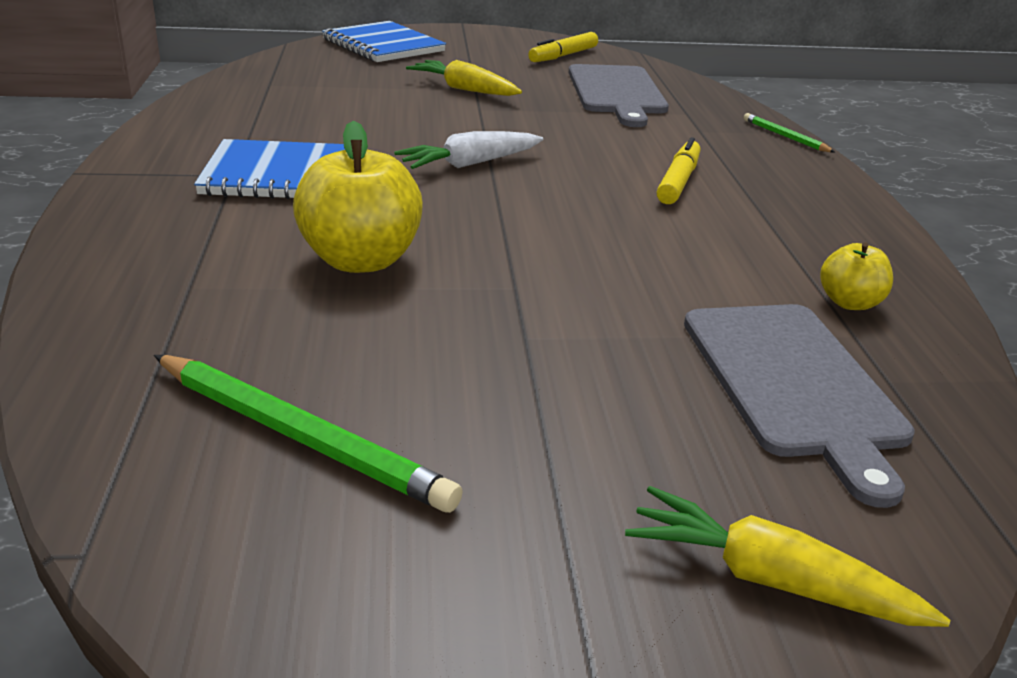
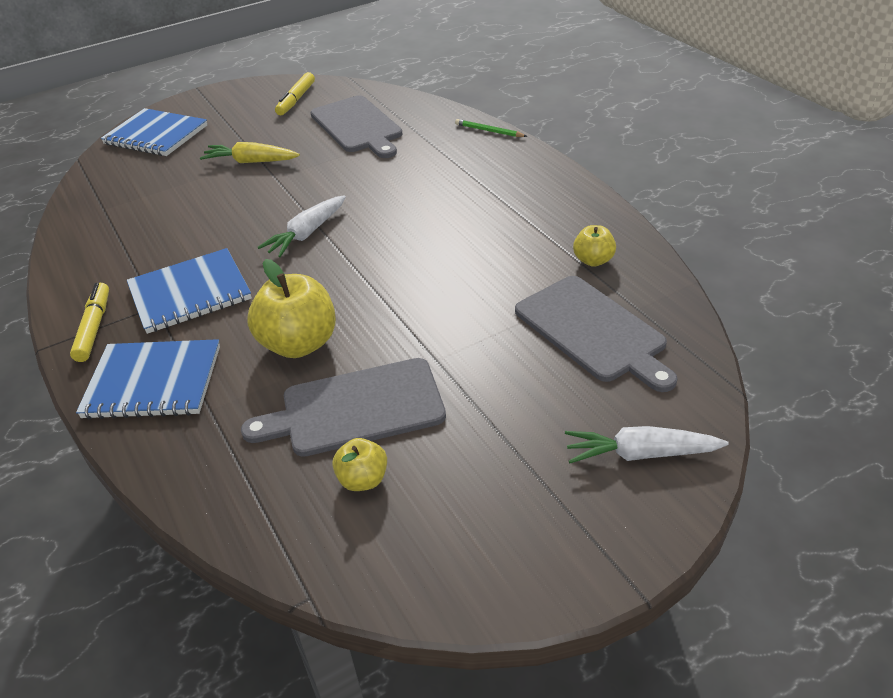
camera: 20 degrees left, 10 degrees up
green pencil [154,355,463,513] -> yellow apple [332,438,387,491]
yellow carrot [625,486,950,627] -> white carrot [565,426,729,463]
yellow marker [657,137,700,204] -> yellow marker moved to [70,283,109,362]
none -> blue notebook [76,339,220,419]
none -> grey cutting board [241,358,446,457]

